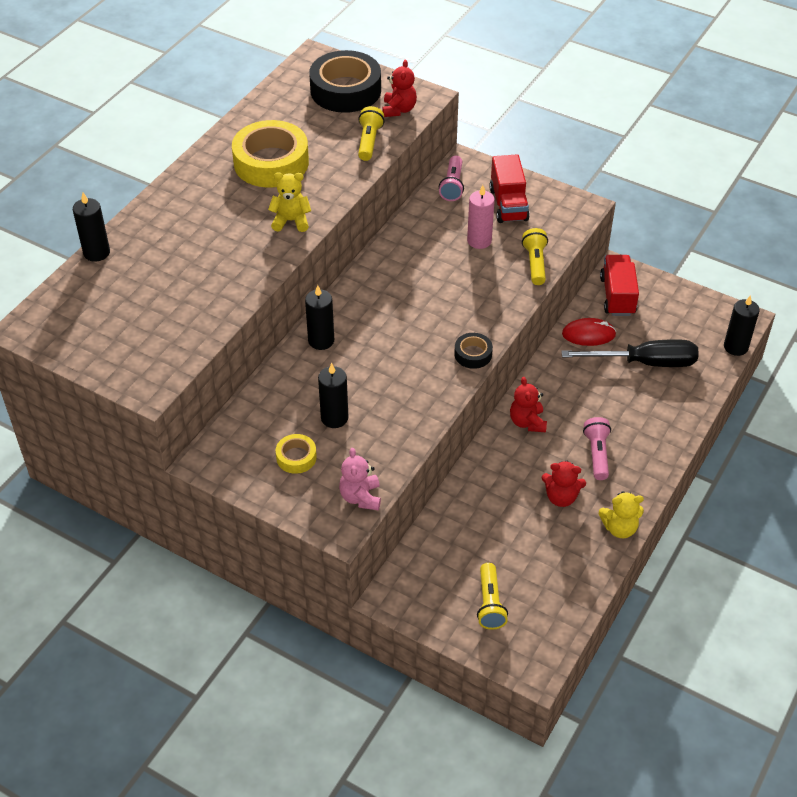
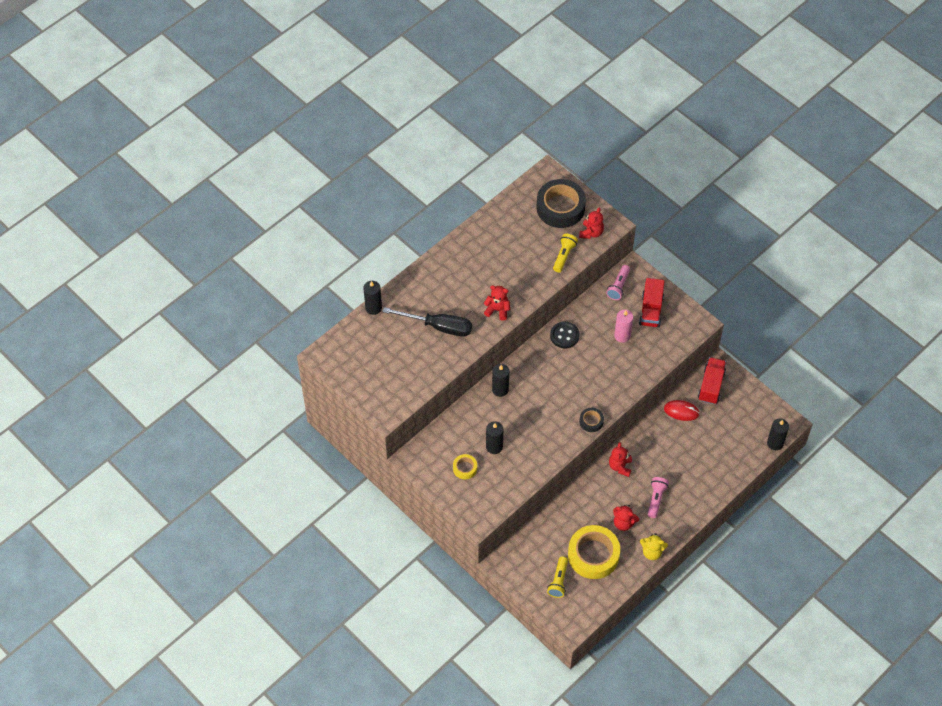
camera: 15 degrees right, 10 degrees up
yellow tape [232,120,309,188] -> yellow tape moved to [568,525,620,579]
yellow teddy bear [268,172,311,232] -> red teddy bear [484,285,510,321]
pink teddy bear [339,448,381,510] -> none
yellow flashlight [522,228,548,285] -> none
black screwdriver [561,339,699,367] -> black screwdriver moved to [382,307,472,337]
none -> black button [550,321,580,349]

